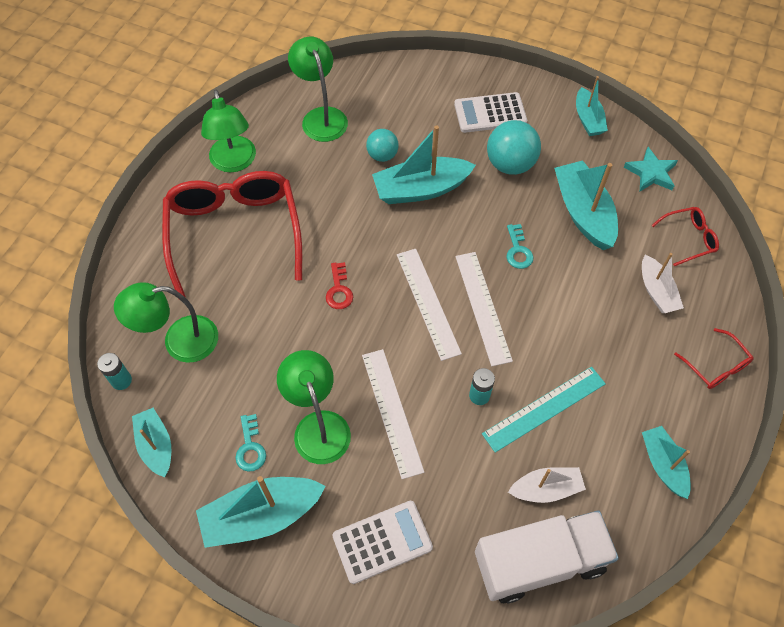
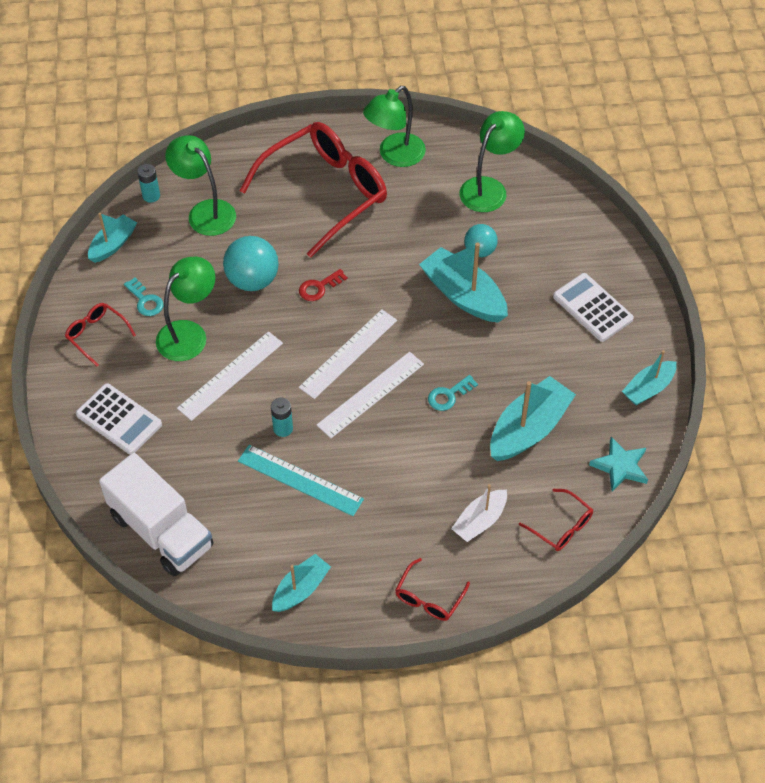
camera: 60 degrees right, 5 degrees down
turquoise boat [196,476,326,548] -> red glasses [65,303,136,366]
turquoise key [235,414,266,472] -> turquoise key turned 90 degrees counterclockwise [124,278,163,316]
turquoise ball [487,120,541,175] -> turquoise ball moved to [223,236,279,291]
white boat [508,467,586,503] -> none

